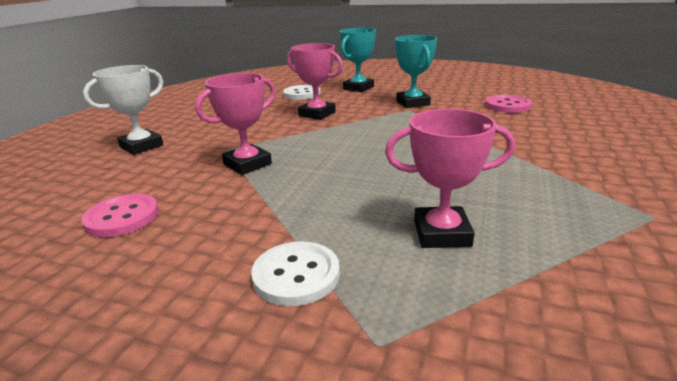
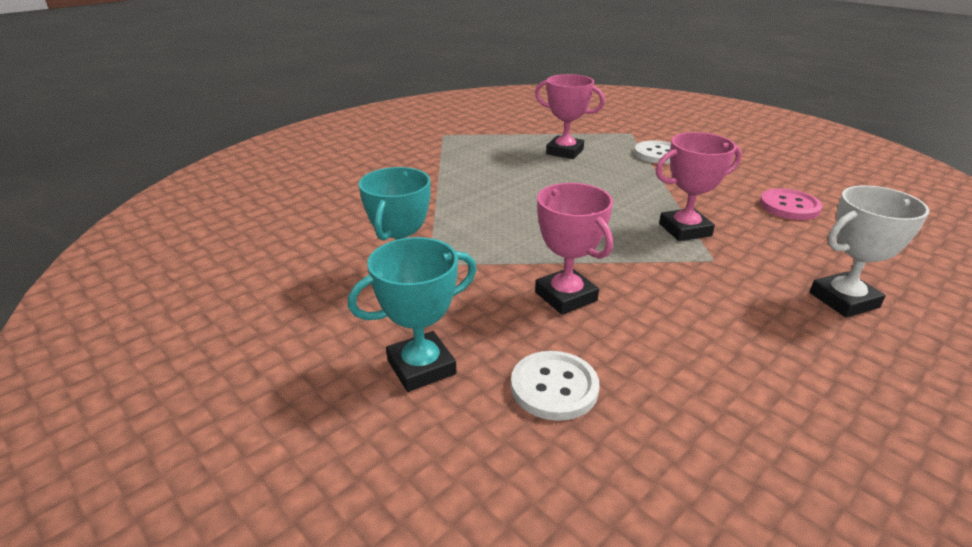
camera: 155 degrees left, 5 degrees up
pink button [485,95,532,113] -> none

